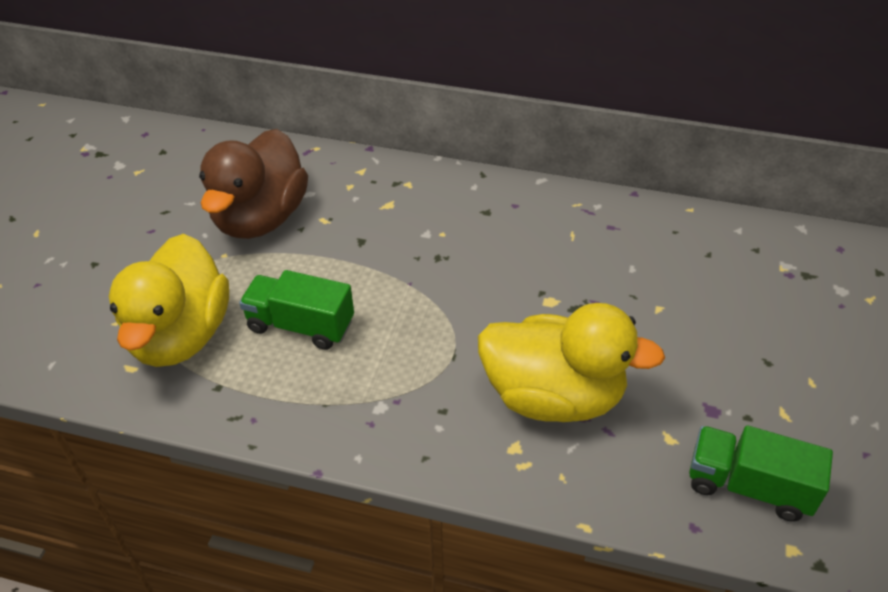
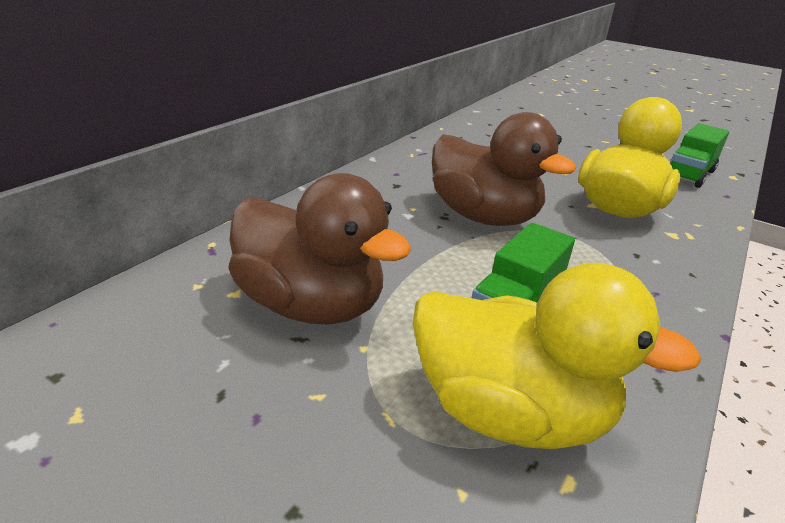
camera: 75 degrees left, 15 degrees down
none -> brown duck [432,112,576,226]

